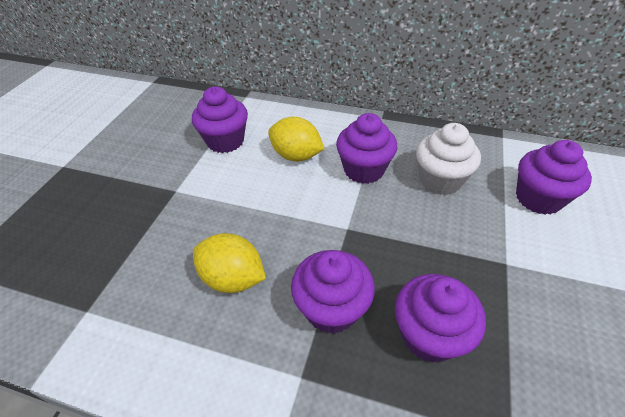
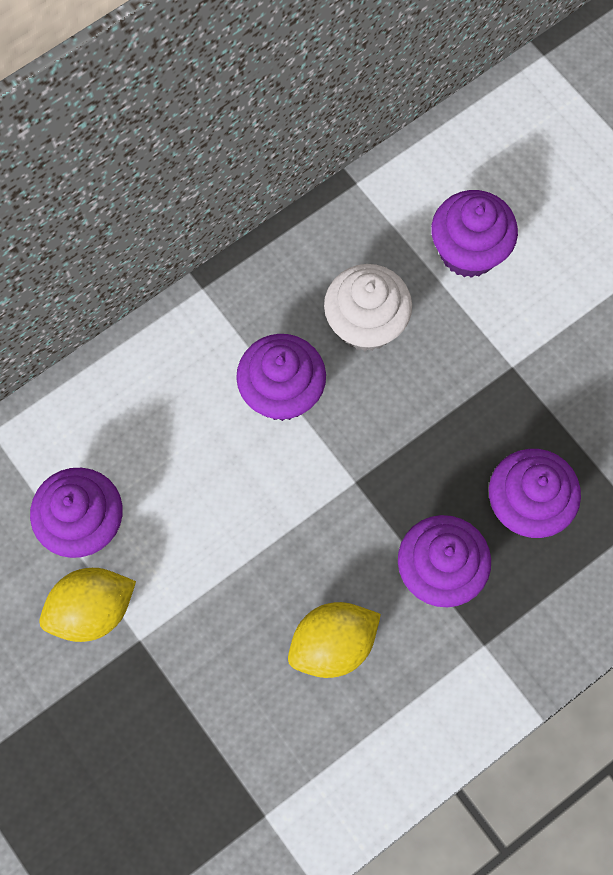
camera: 55 degrees left, 25 degrees up
yellow lemon [268,117,325,161] -> yellow lemon moved to [39,568,136,642]

